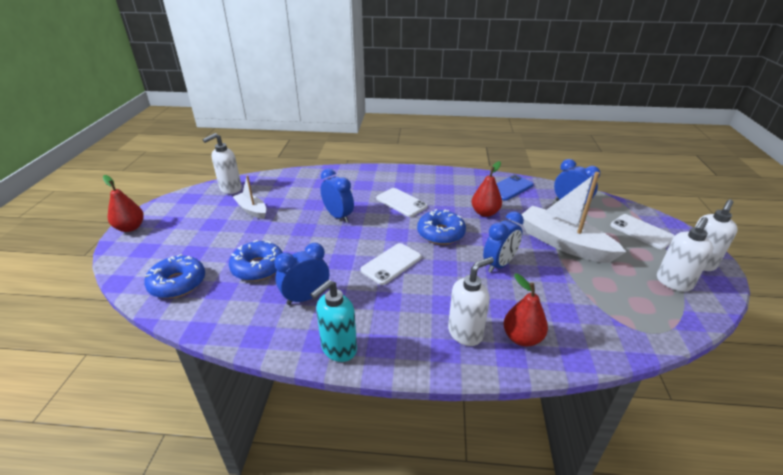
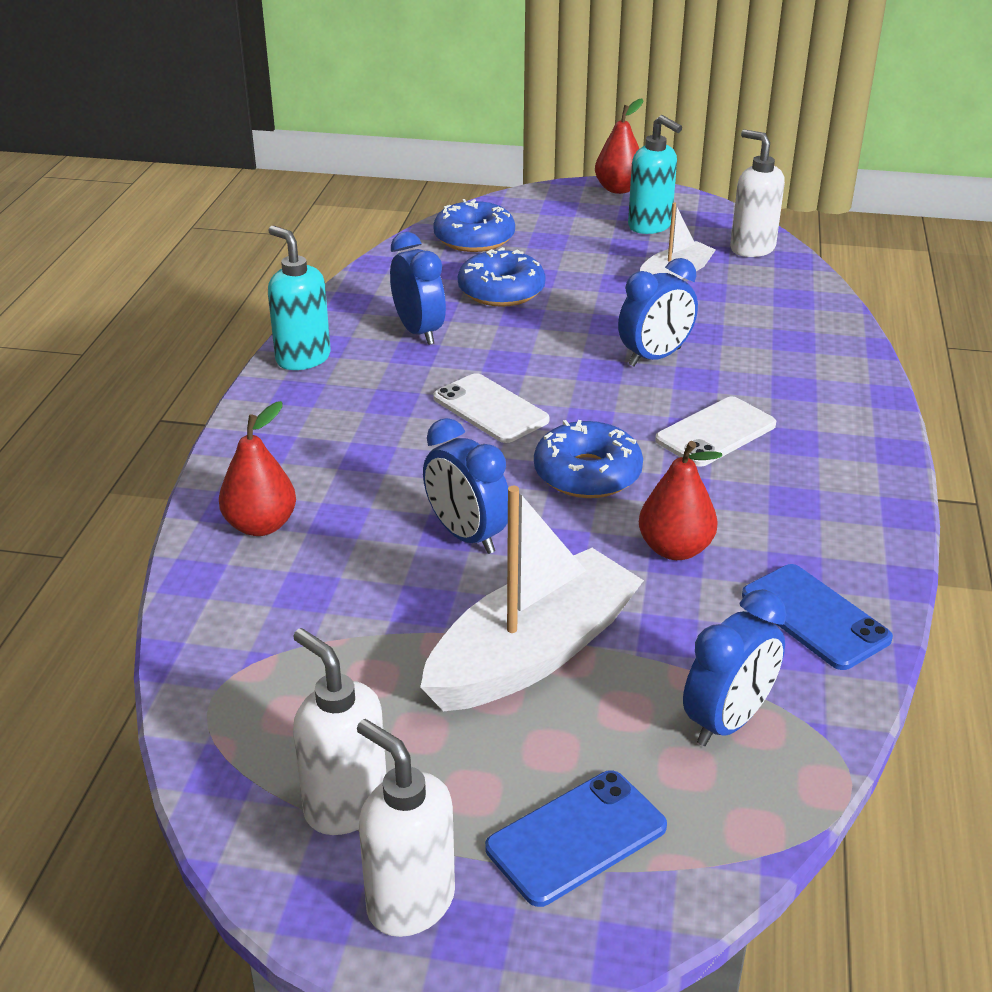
camera: 95 degrees right, 0 degrees up
white soap dispenser [448,257,494,346] -> none
white phone [611,214,675,250] -> blue phone [485,770,667,907]
none -> turquoise soap dispenser [628,115,682,234]

